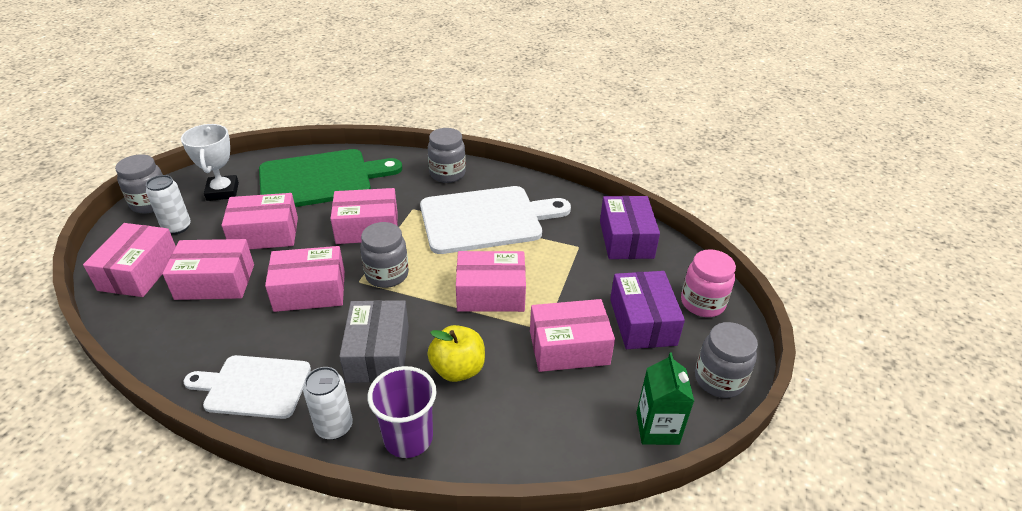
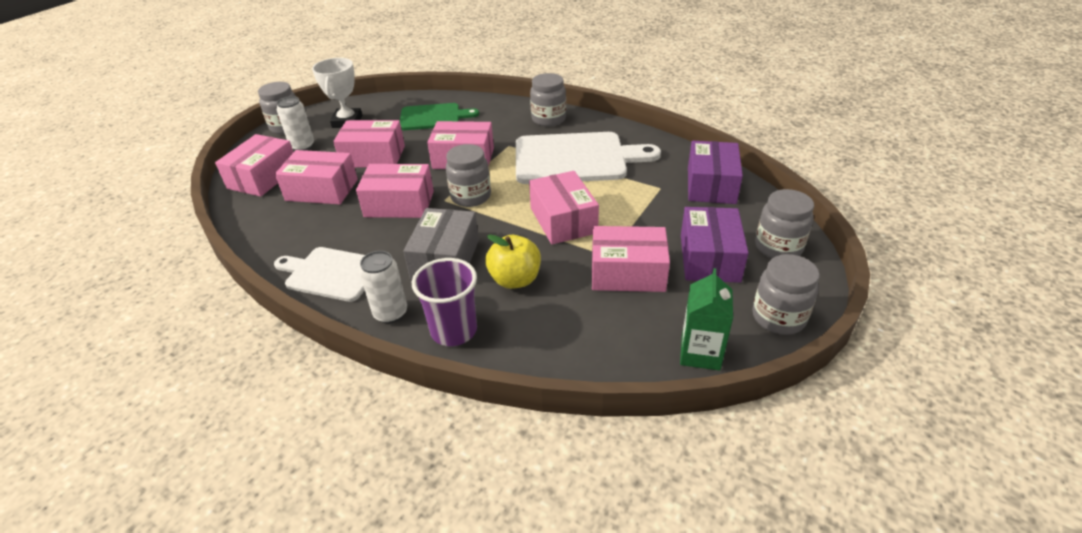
camera: 15 degrees right, 0 degrees up
green cutting board [259,149,402,207] -> green cutting board [400,103,479,130], size x0.61
pink box [456,251,526,312] -> pink box turned 60 degrees clockwise [529,171,599,244]
pink jar [681,249,736,317] -> grey jar [755,189,814,259]

